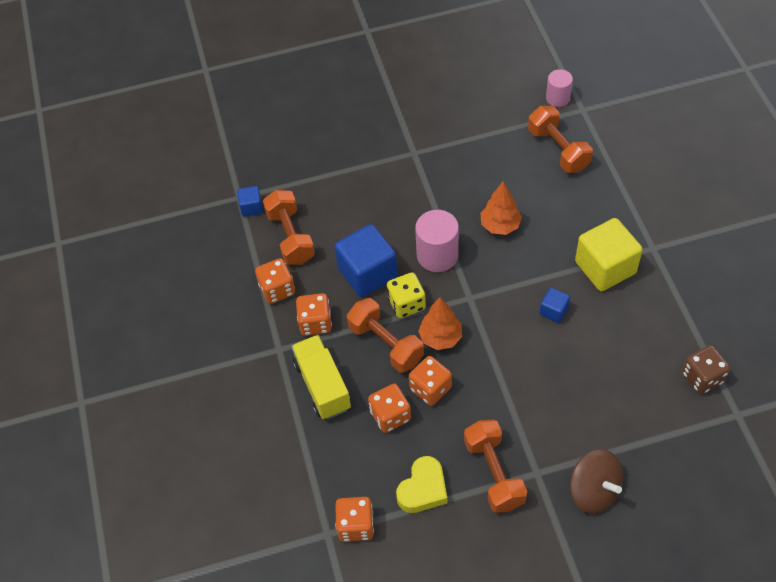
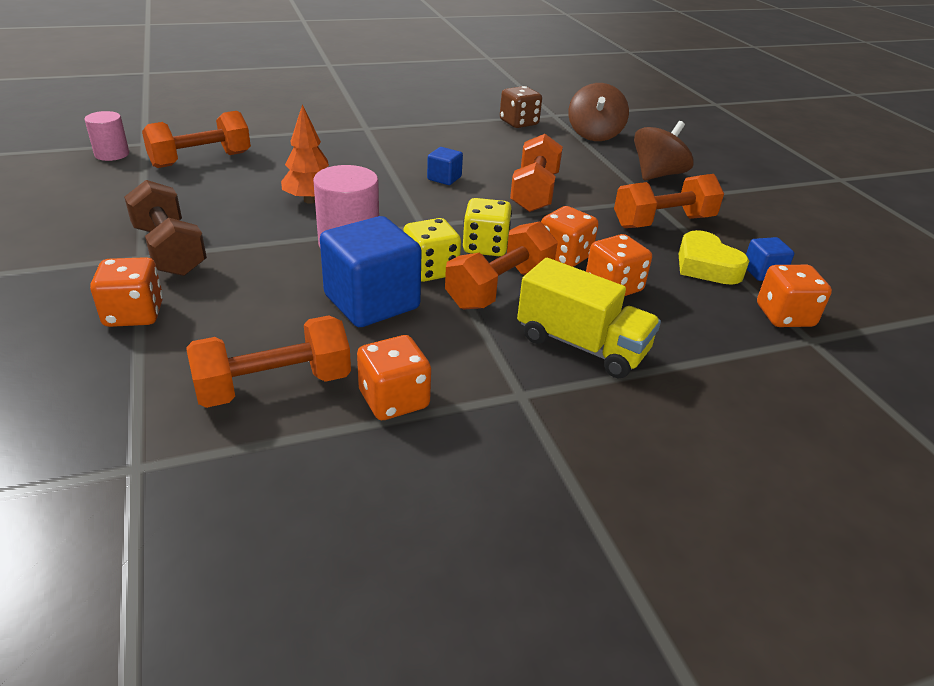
camera: 100 degrees left, 20 degrees down
blue cube [237,186,263,217] -> blue cube moved to [746,237,794,281]
yellow truck [291,335,351,419] -> yellow truck turned 120 degrees counterclockwise [517,258,661,378]
orange dice [296,293,332,336] -> orange dice moved to [90,257,163,327]
yellow heart [396,456,447,513] -> yellow heart turned 150 degrees counterclockwise [678,230,749,285]
orange tree [418,297,462,350] -> yellow dice [463,198,512,256]
yellow cube [575,218,643,291] -> none
none -> brown dumbbell [124,180,207,276]
none -> orange dumbbell [510,134,563,212]
none -> brown spinning top [568,83,629,141]

